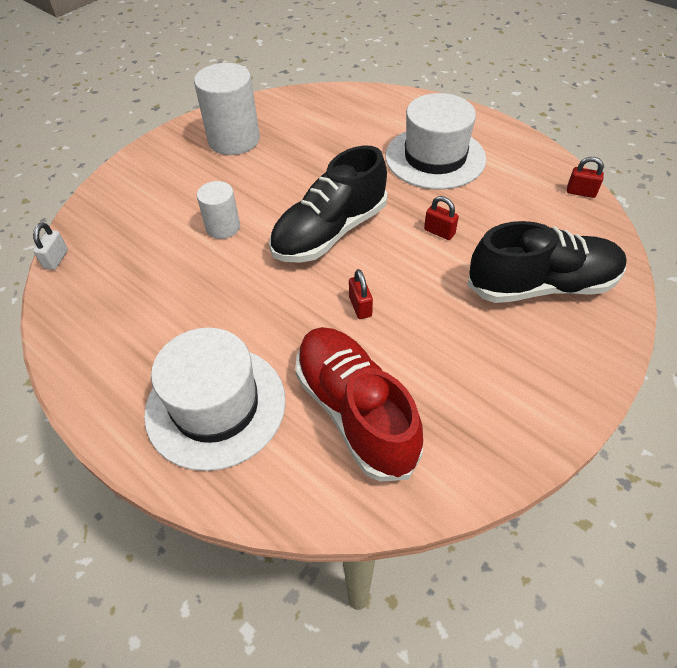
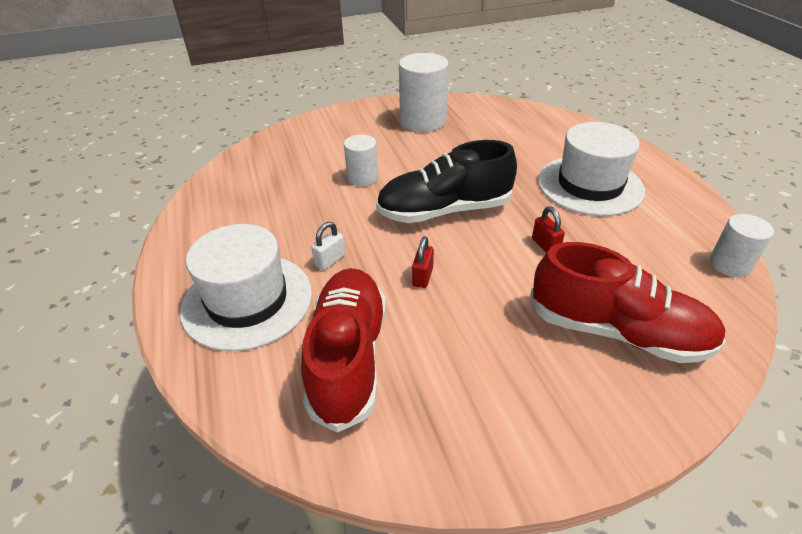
camera: 30 degrees right, 10 degrees down
white padlock [33,222,68,270] -> white padlock moved to [311,222,345,270]
black shoe [467,221,627,303] -> red shoe [530,242,726,363]
red padlock [567,157,604,198] -> white cylinder [710,214,774,277]

